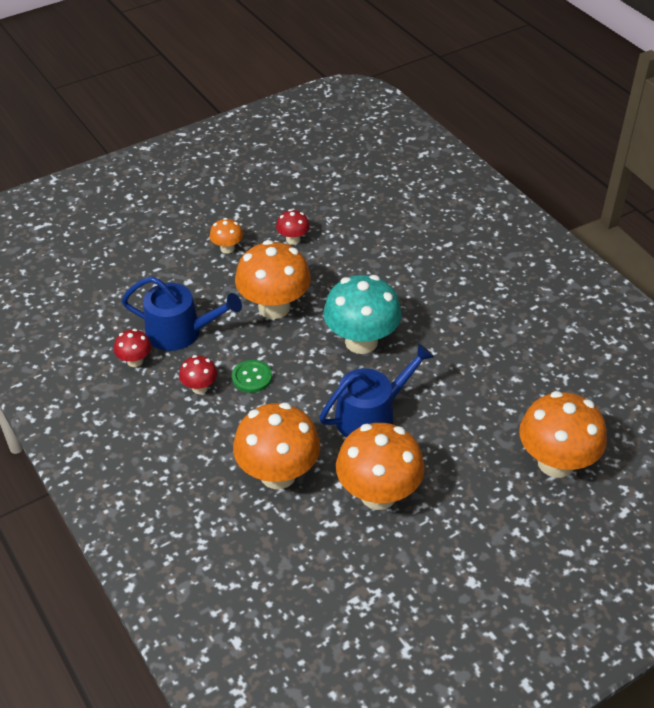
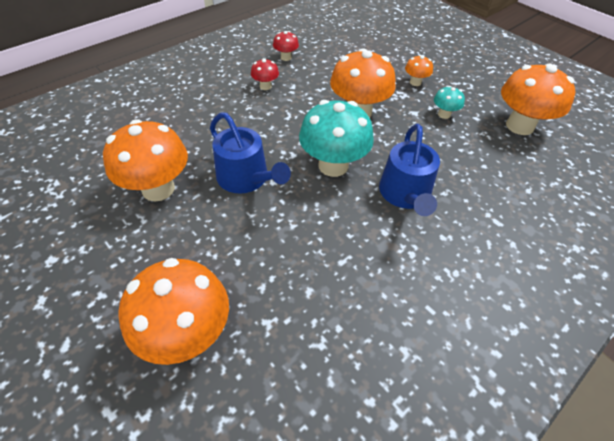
camera: 80 degrees right, 5 degrees up
blue watering can [121,276,242,351] -> blue watering can moved to [379,124,440,216]
green button [232,360,272,393] -> none
orange mushroom [233,402,320,489] -> orange mushroom moved to [501,64,576,135]
red mushroom [276,209,310,245] -> turquoise mushroom [434,86,465,119]

